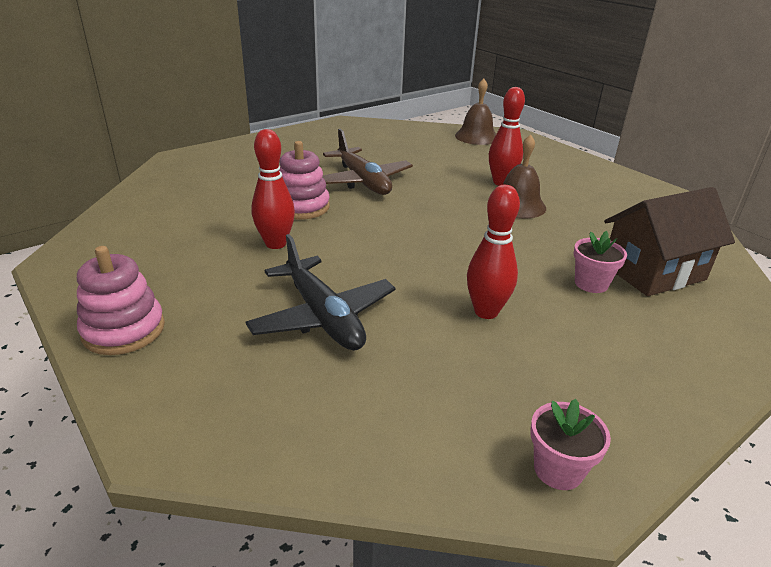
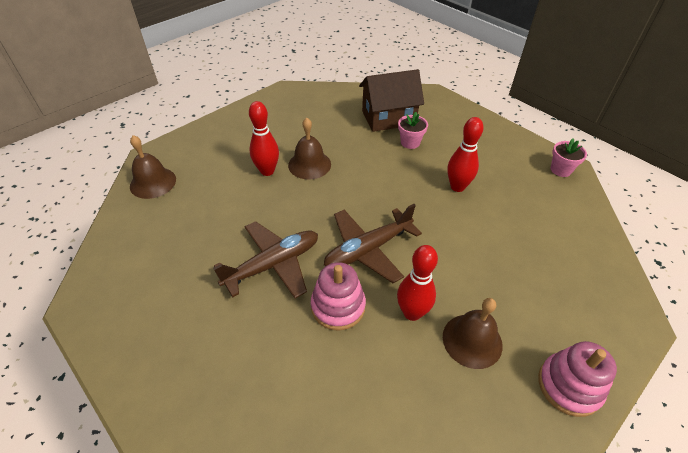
camera: 95 degrees left, 15 degrees up
black plane [245,234,396,351] -> none
brown house [604,187,735,296] -> brown house turned 75 degrees counterclockwise [359,69,424,132]
none -> brown plane [324,204,422,283]
none -> brown bell [443,298,503,369]

